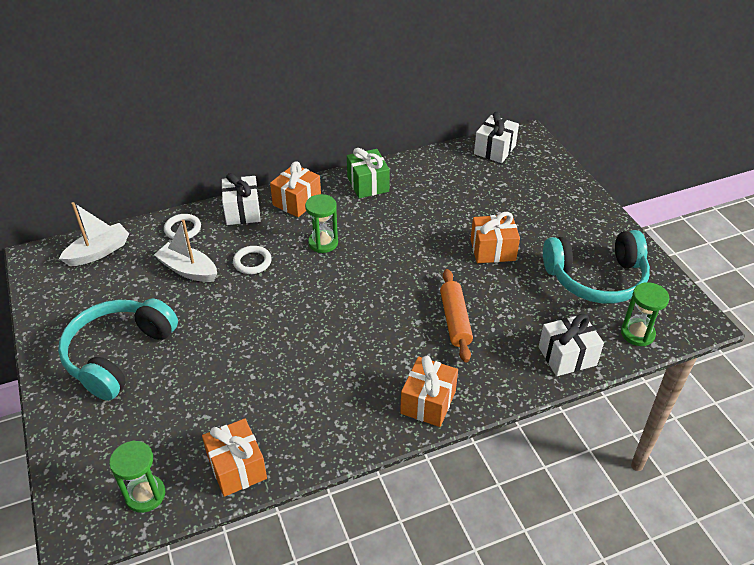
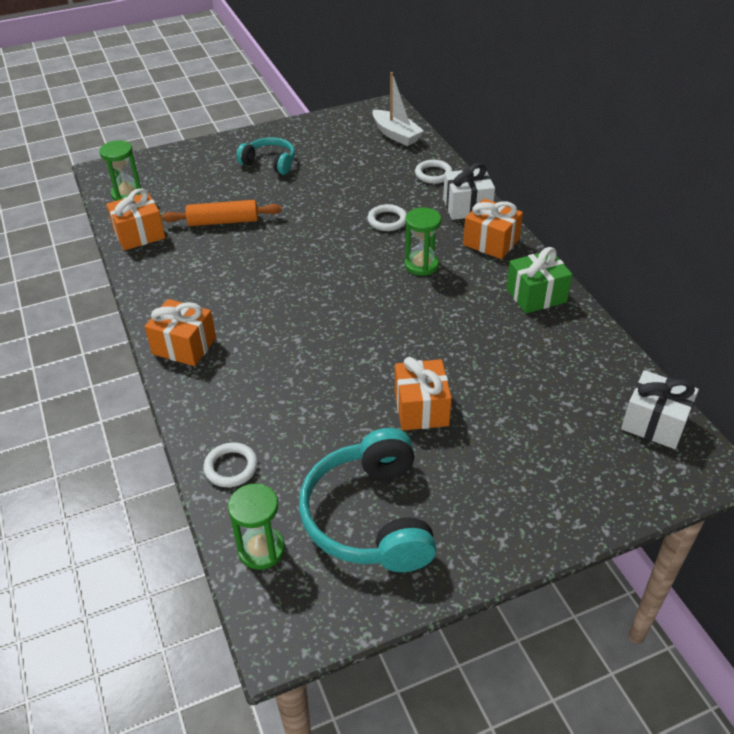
camera: 90 degrees right, 0 degrees up
turquoise headphones [58,298,178,401] -> turquoise headphones [236,137,295,175], size x0.58
white boat [154,219,217,282] -> none
orange rolling pin [440,269,473,363] -> orange rolling pin moved to [162,200,282,226]
white gift [539,314,604,376] -> white ring [203,442,258,487]

